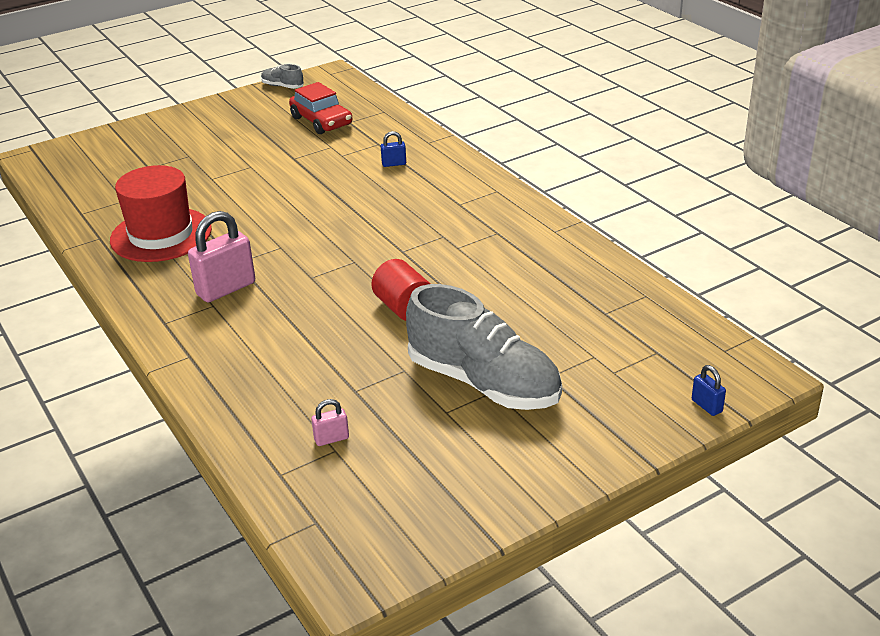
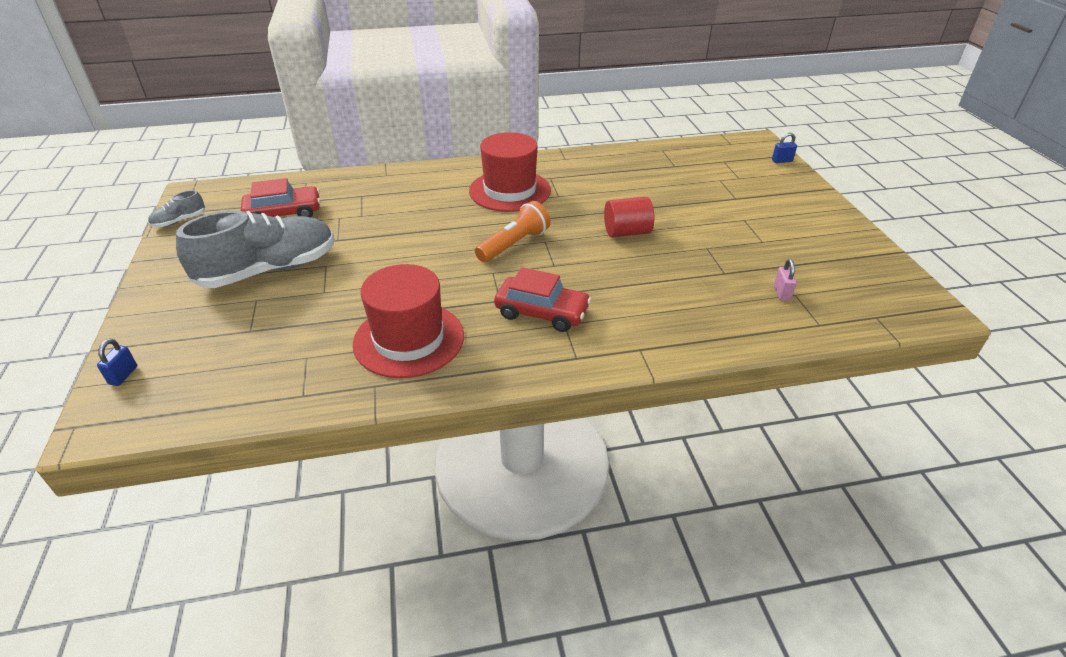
camera: 70 degrees left, 5 degrees up
pink padlock [188,211,255,302] -> red car [494,267,591,332]
blue padlock [381,131,406,167] -> blue padlock moved to [97,339,137,386]
grey shoe [406,284,562,410] -> grey shoe moved to [176,210,334,288]
none -> red hat [469,132,551,212]
none -> orange flashlight [475,201,551,263]

